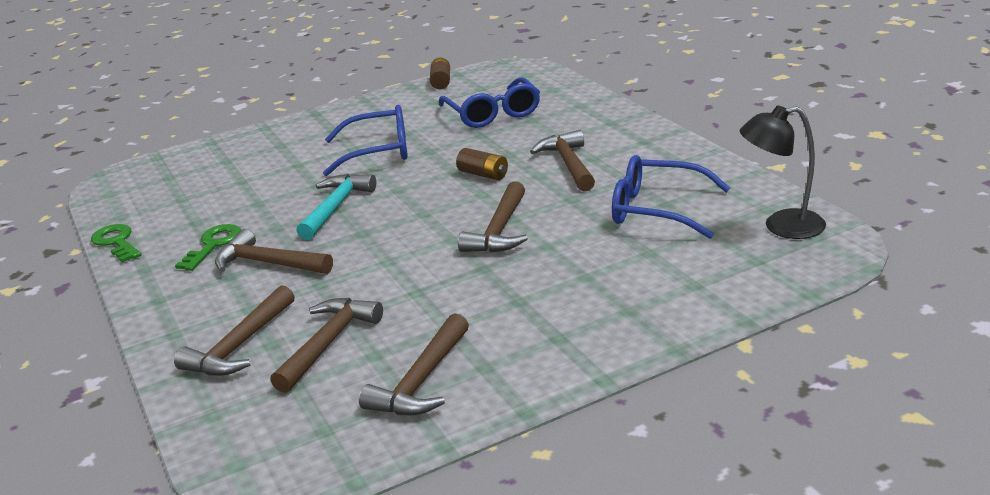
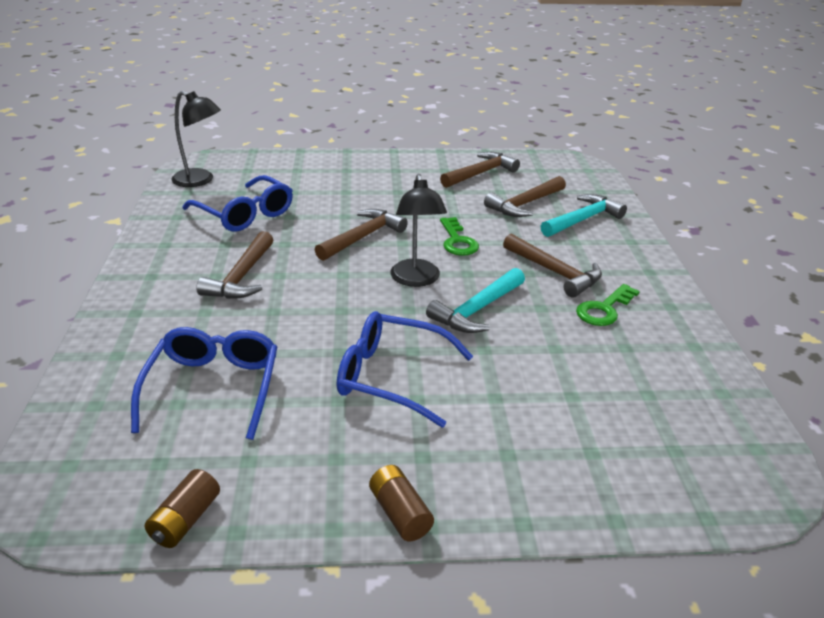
camera: 160 degrees left, 5 degrees up
green key [91,224,142,263] -> green key moved to [440,217,479,256]
brown hammer [174,285,295,376] -> turquoise hammer [541,194,627,237]
brown battery [456,148,508,180] -> brown battery moved to [369,465,434,541]
none -> black lamp [390,174,447,287]

